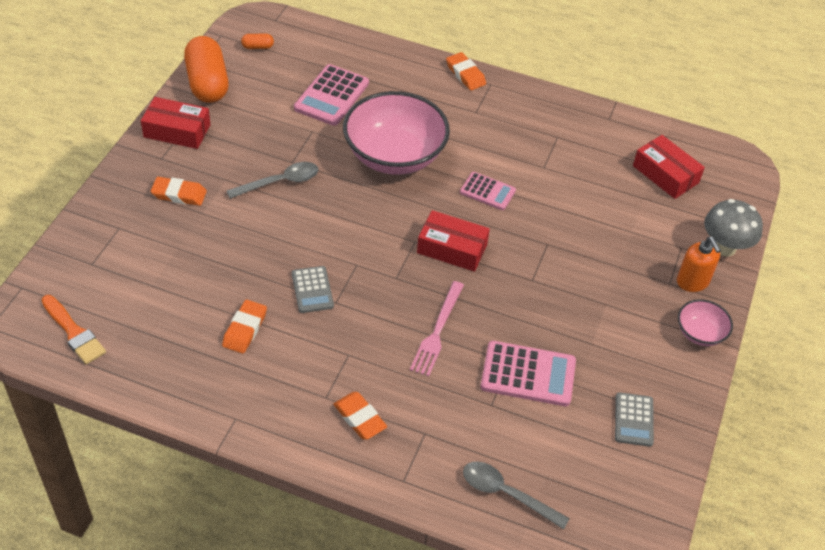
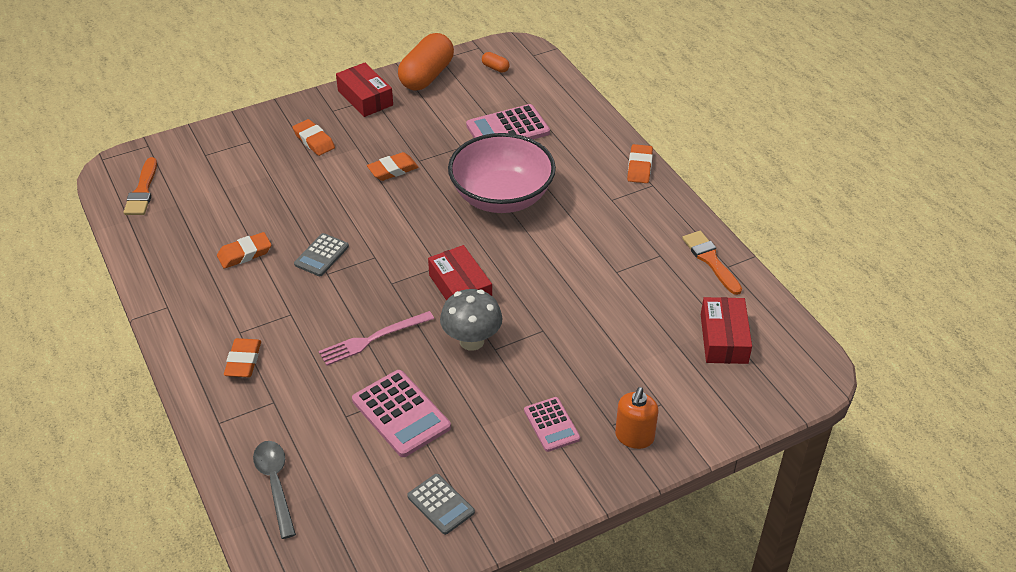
camera: 45 degrees right, 5 degrees down
grey spoon [227,162,319,199] -> orange eraser [367,152,419,181]
pink calculator [460,172,516,210] -> pink calculator moved to [524,397,580,452]
grey calculator [615,392,654,447] -> grey calculator turned 90 degrees counterclockwise [407,474,475,535]
pink bowl [678,299,733,346] -> none
grey mushroom [704,199,763,257] -> grey mushroom moved to [440,289,503,351]
none -> orange brush [682,231,742,295]

